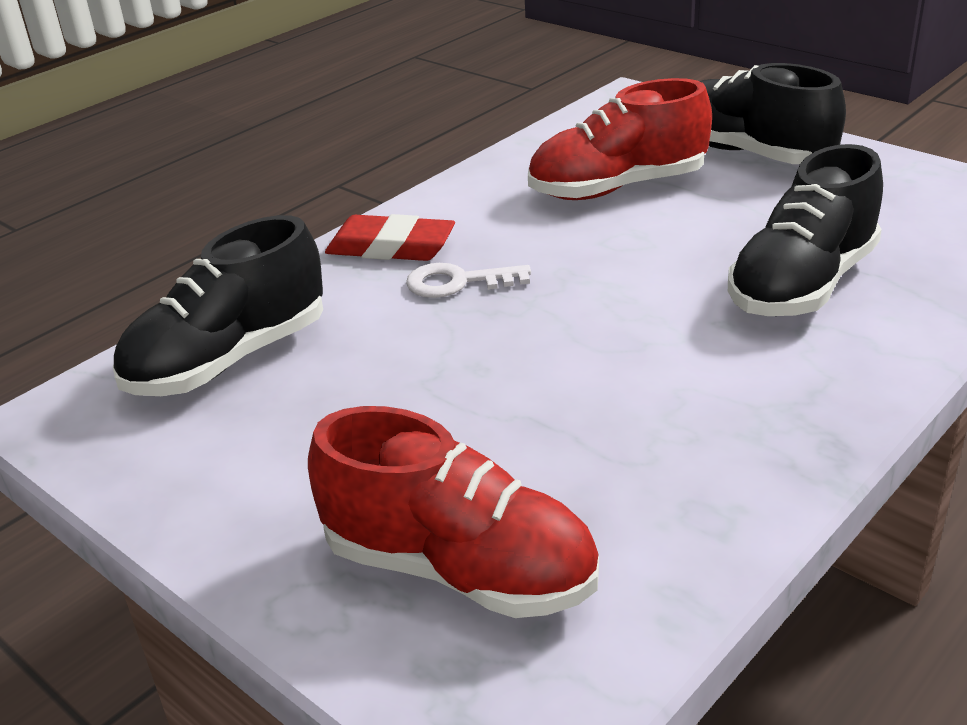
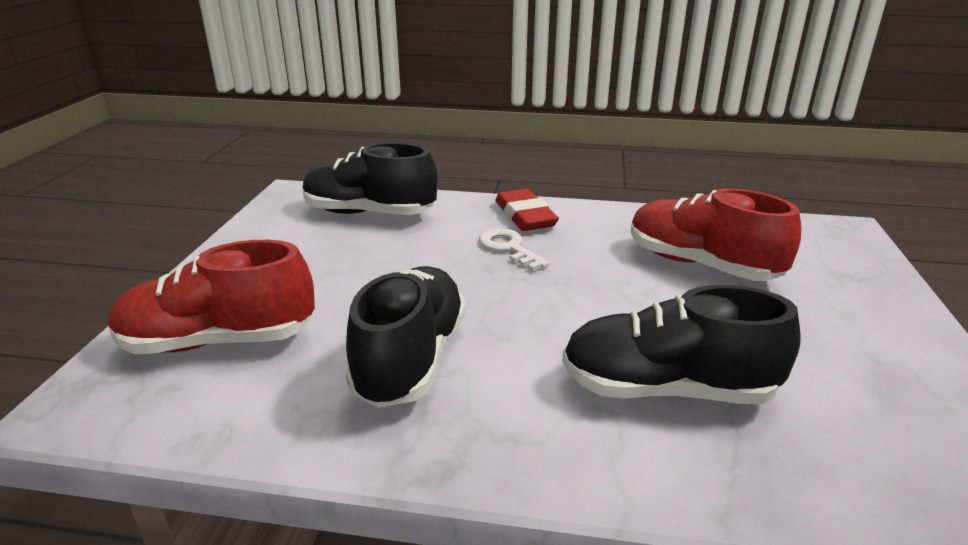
camera: 55 degrees right, 5 degrees down
red shoe [308,406,599,618] -> red shoe turned 90 degrees clockwise [109,240,315,354]
black shoe [700,63,846,164] -> black shoe moved to [346,266,466,408]

